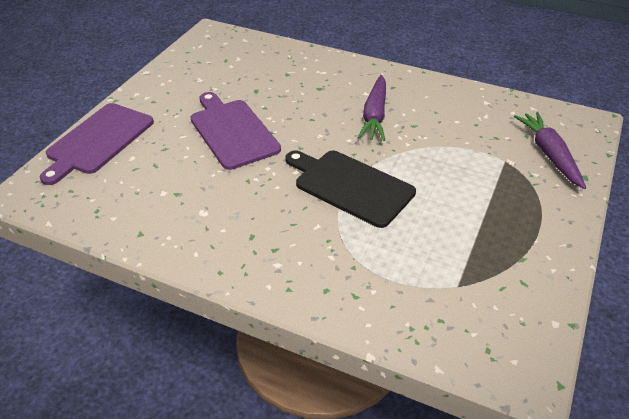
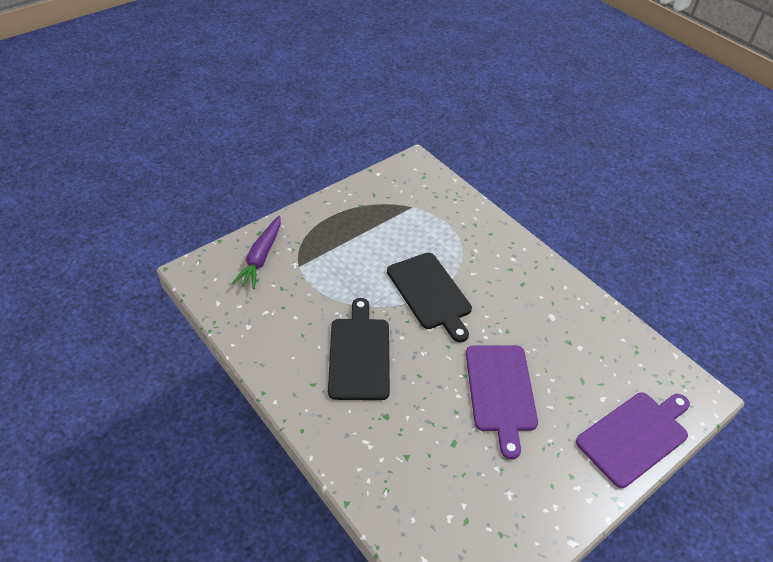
camera: 155 degrees left, 5 degrees up
purple carrot [357,75,386,141] -> black cutting board [328,298,390,400]

